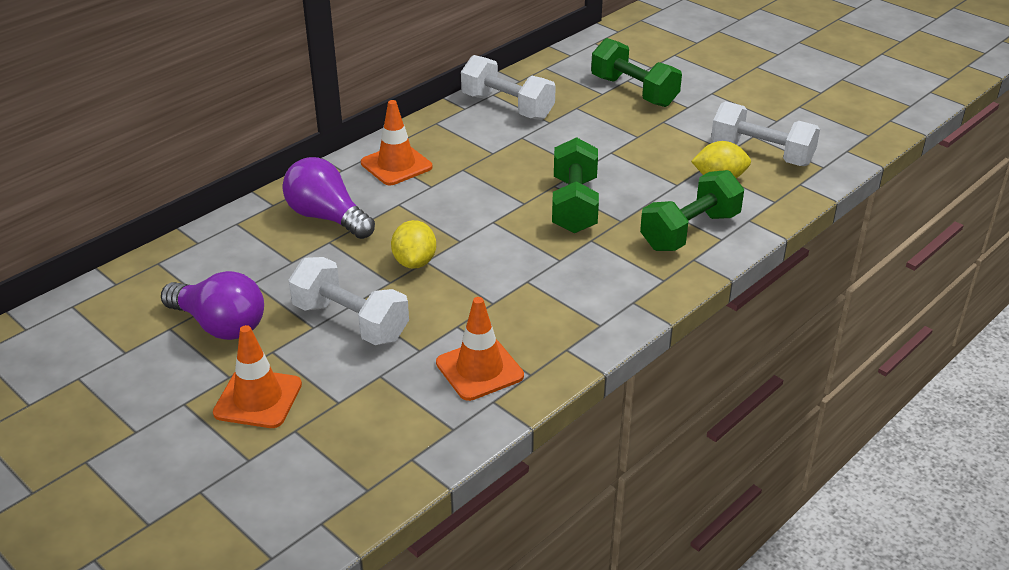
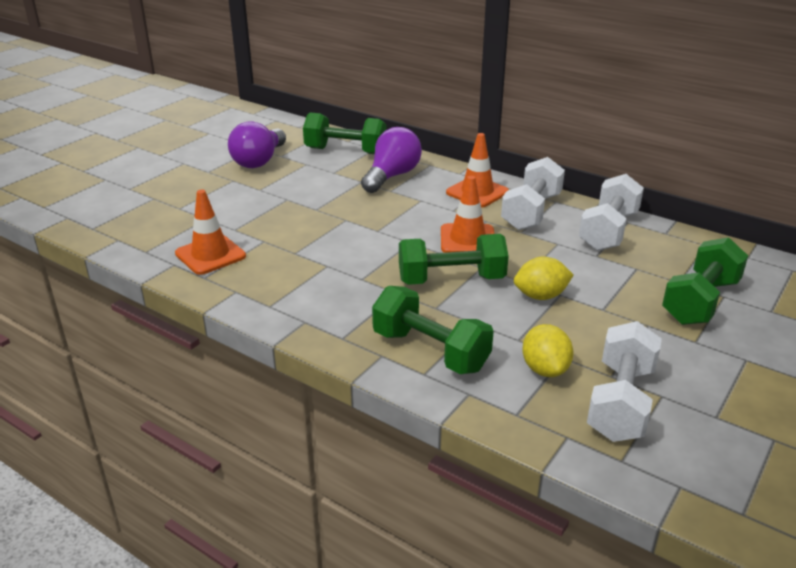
camera: 80 degrees right, 5 degrees down
orange traffic cone [213,325,302,428] -> orange traffic cone moved to [441,176,494,253]
white dumbbell [289,257,409,345] -> white dumbbell moved to [501,157,565,230]
yellow lemon [391,220,436,269] -> yellow lemon moved to [514,257,574,300]
none -> green dumbbell [303,112,386,154]

